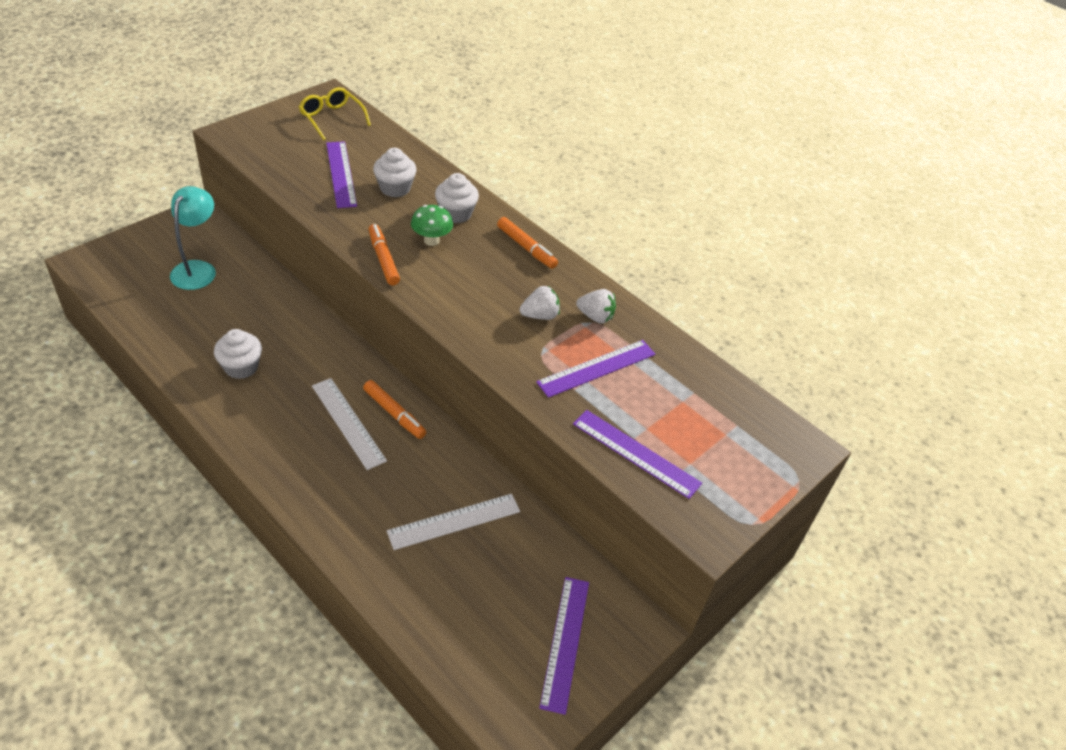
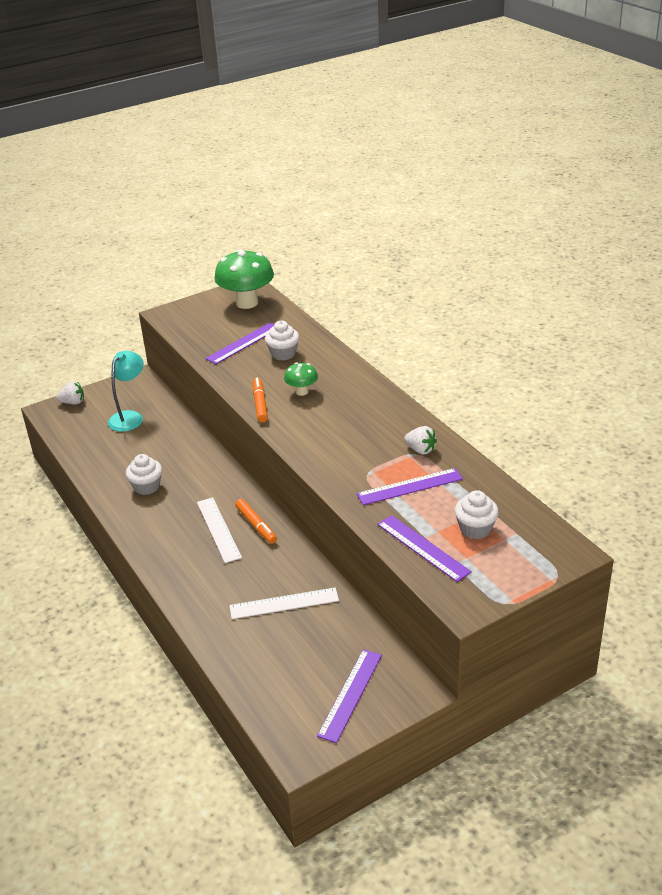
camera: 20 degrees right, 10 degrees down
yellow glasses [299,87,371,140] -> green mushroom [214,249,274,309]
purple ruler [326,141,357,208] -> purple ruler turned 45 degrees clockwise [205,323,274,364]
white cupcake [435,173,479,223] -> white cupcake moved to [455,490,499,539]
orange marker [497,217,558,269] -> none
white strawberry [520,286,560,320] -> white strawberry moved to [56,381,84,405]

